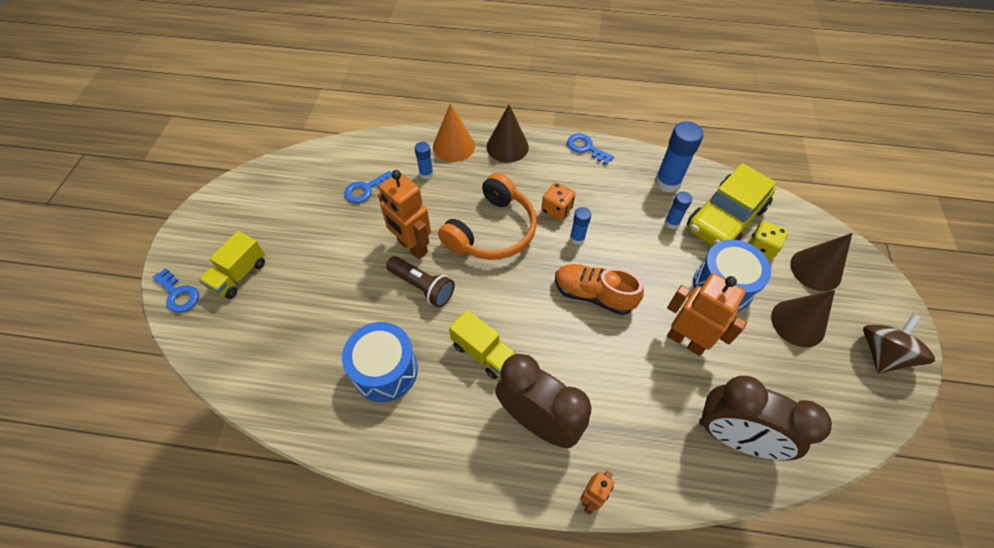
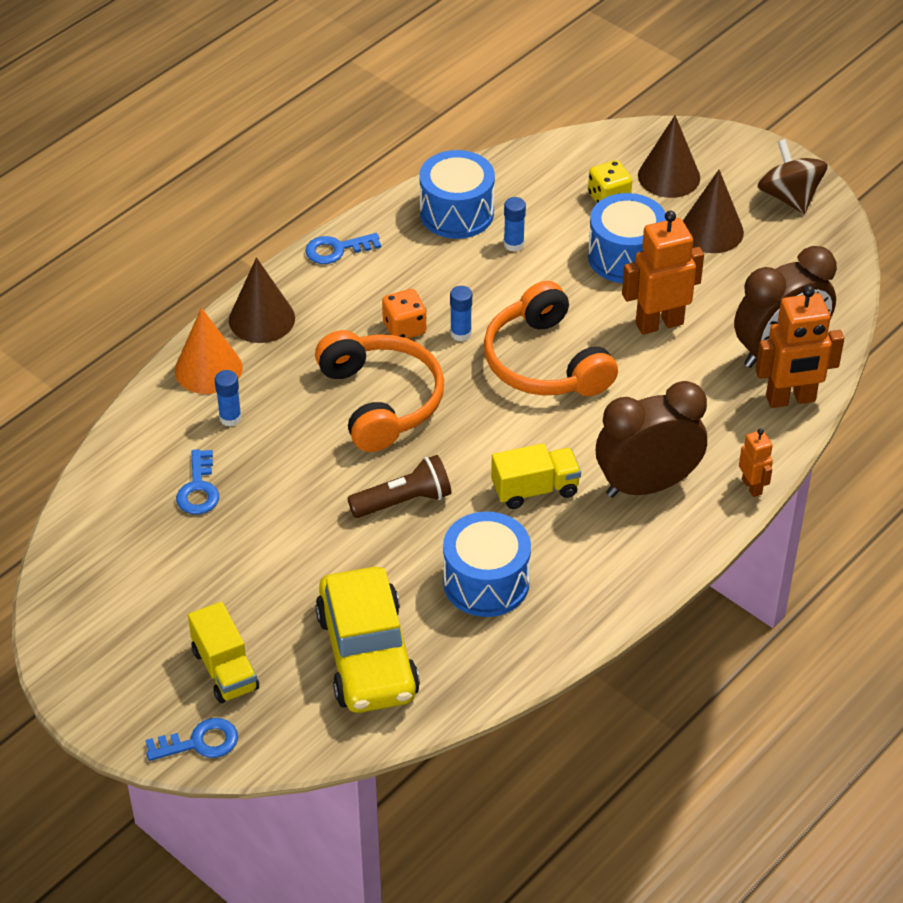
camera: 55 degrees left, 10 degrees down
orange robot [378,170,431,259] -> orange robot moved to [756,285,844,408]
orange shoe [555,264,644,315] -> orange headphones [484,281,618,396]
blue glue stick [655,121,703,193] -> blue drum [419,150,495,239]
yellow car [687,163,776,246] -> yellow car moved to [315,567,420,713]

